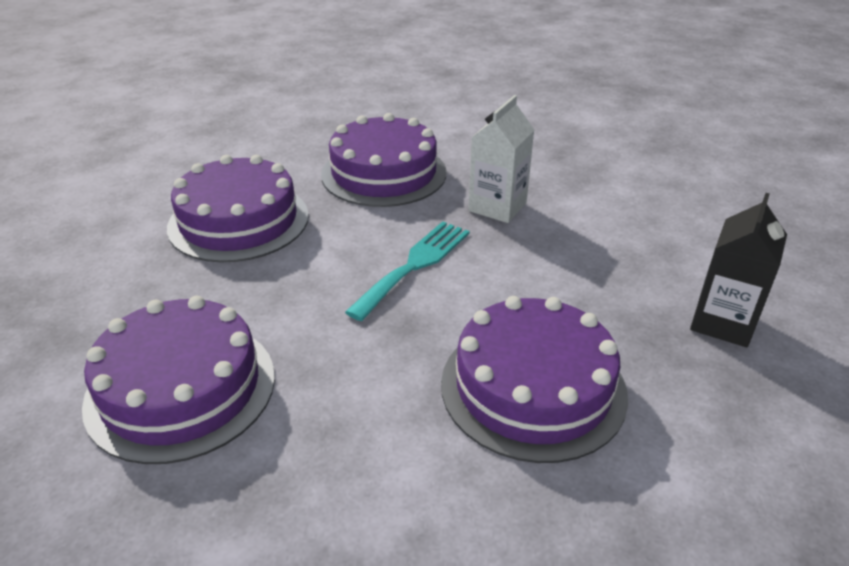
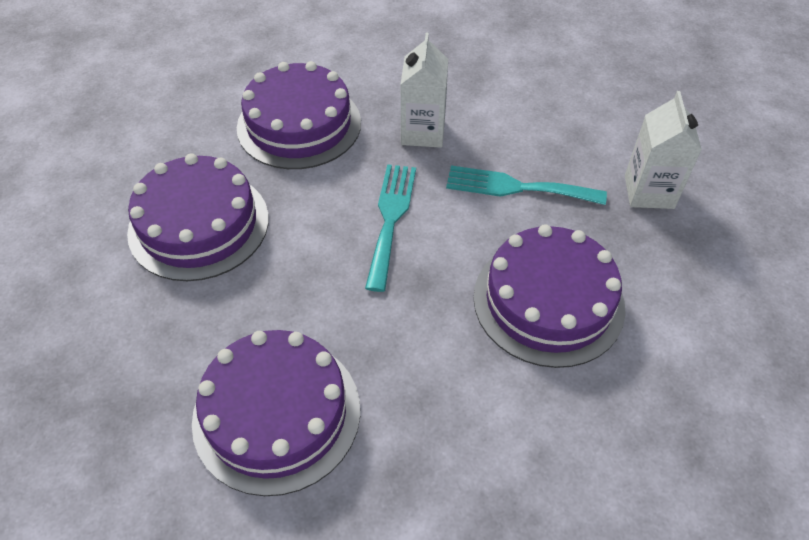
camera: 25 degrees left, 15 degrees up
black carton [690,193,787,347] -> white carton [625,91,702,209]
none -> turquoise fork [446,166,607,205]

